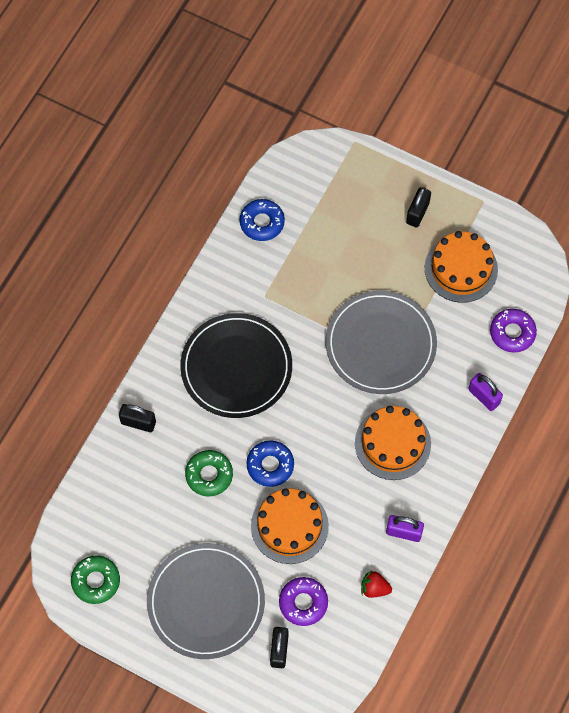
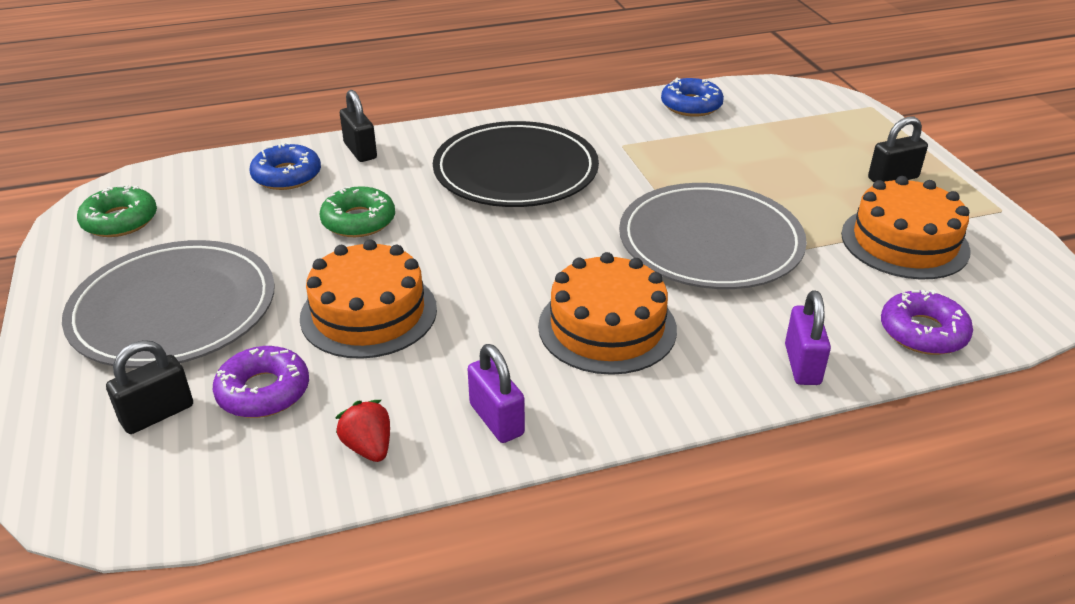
camera: 45 degrees right, 30 degrees down
blue donut [246,440,294,487] -> blue donut moved to [249,142,321,190]

